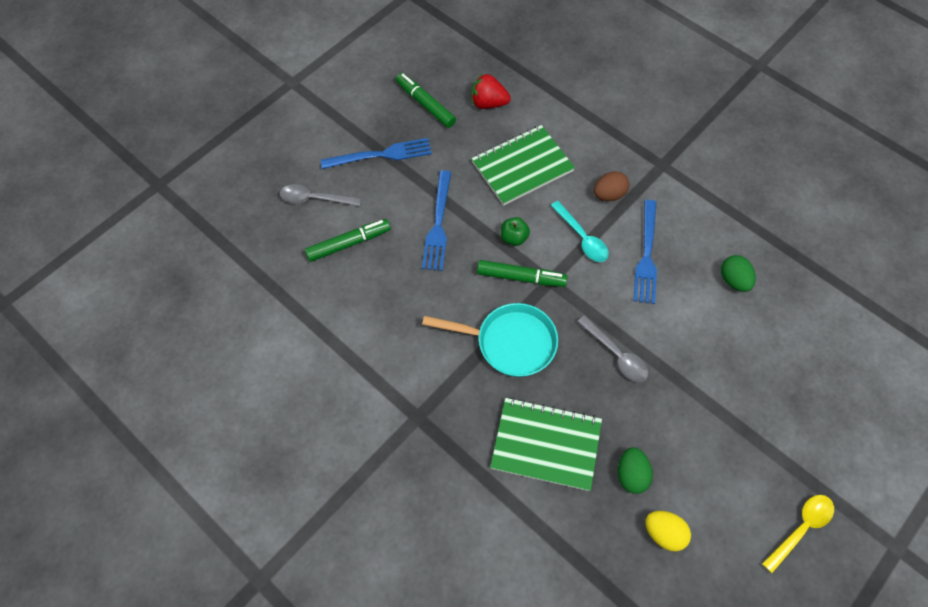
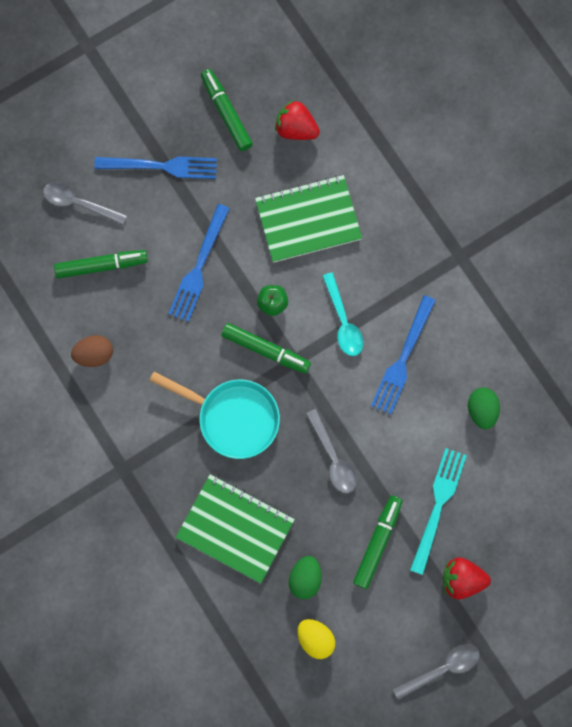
camera: 15 degrees right, 15 degrees up
brown egg [594,171,629,201] -> brown egg moved to [71,335,113,367]
yellow spoon [762,495,834,573] -> grey spoon [393,644,480,700]
none -> green marker [353,495,403,589]
none -> turquoise fork [410,448,467,575]
none -> red strawberry [443,557,491,600]

